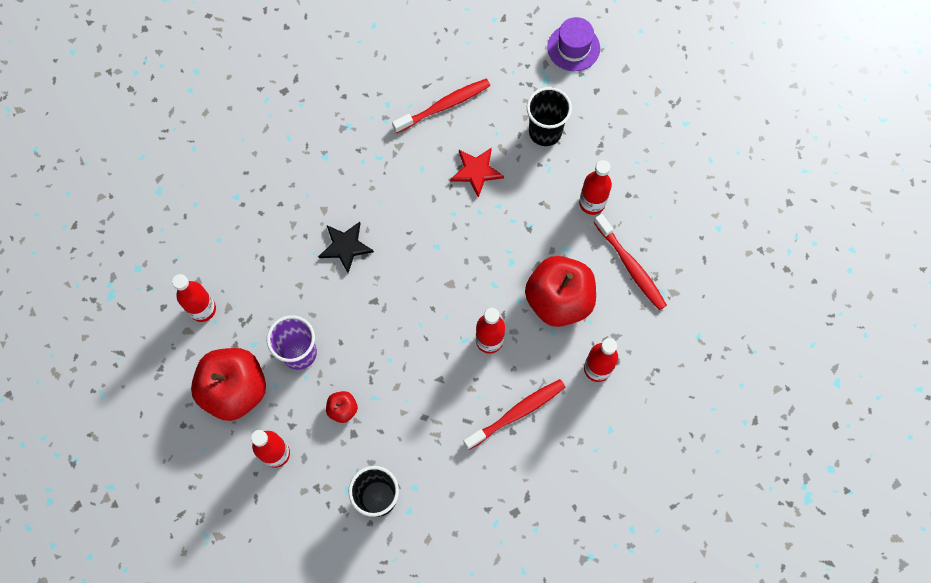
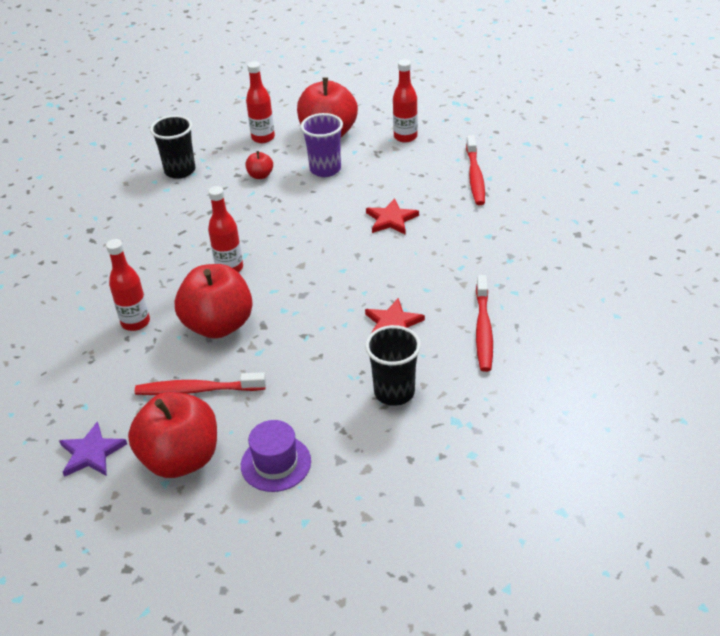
camera: 125 degrees right, 30 degrees down
black star [318,222,374,273] -> red star [366,198,419,235]
red toothbrush [464,379,565,450] -> red toothbrush moved to [466,135,485,205]
purple hat [547,17,600,71] -> purple hat moved to [241,420,311,492]
red bottle [579,160,612,215] -> none
none -> purple star [59,421,127,477]
none -> red apple [128,392,217,478]

